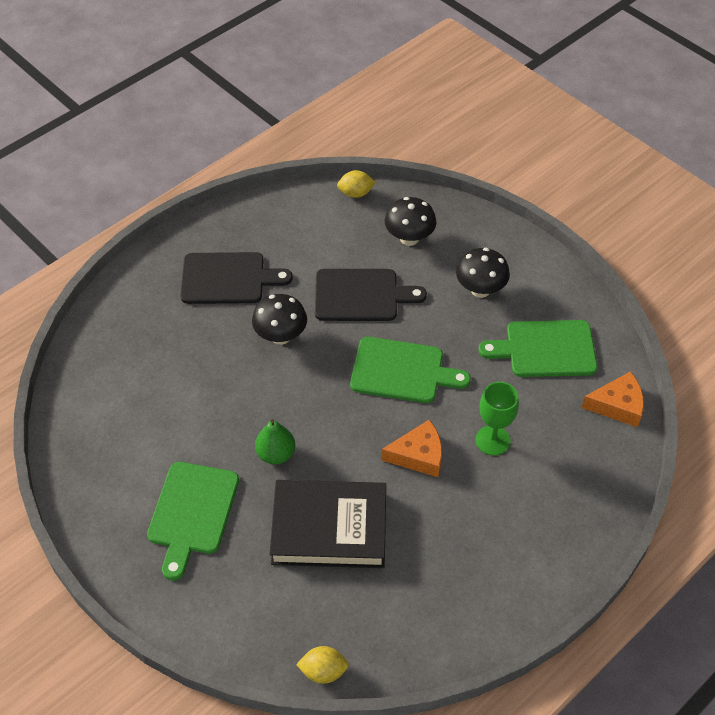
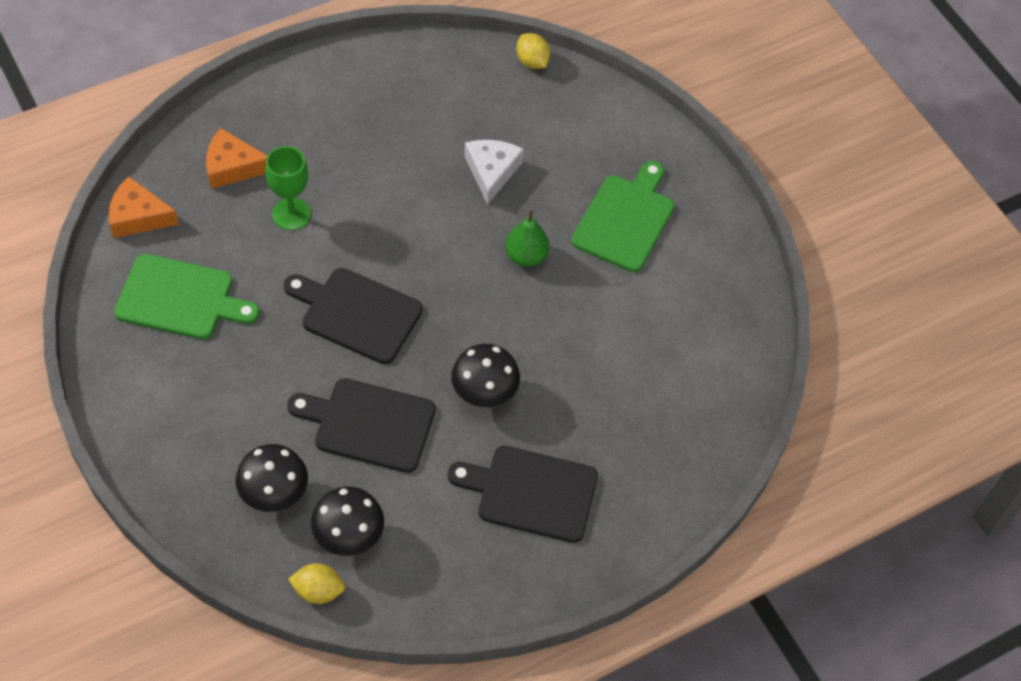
camera: 170 degrees left, 5 degrees up
black book [270,480,386,568] -> white cheese [465,140,524,205]
yellow lemon [296,646,349,684] -> yellow lemon turned 45 degrees clockwise [516,33,550,69]
green cutting board [350,337,471,403] -> black cutting board [284,268,423,364]
orange cheese [381,419,442,477] -> orange cheese moved to [206,128,268,189]
black mushroom [456,248,510,298] -> black mushroom moved to [311,486,384,556]

